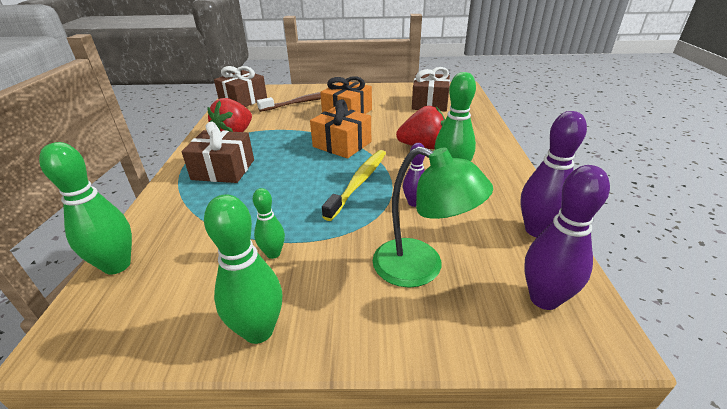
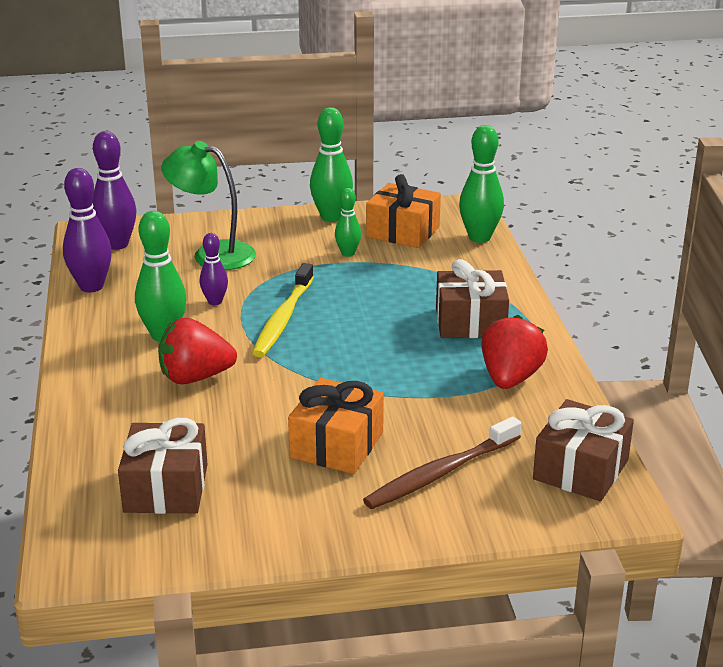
camera: 170 degrees right, 5 degrees down
orange gift [310,99,371,158] -> orange gift moved to [366,174,441,248]

